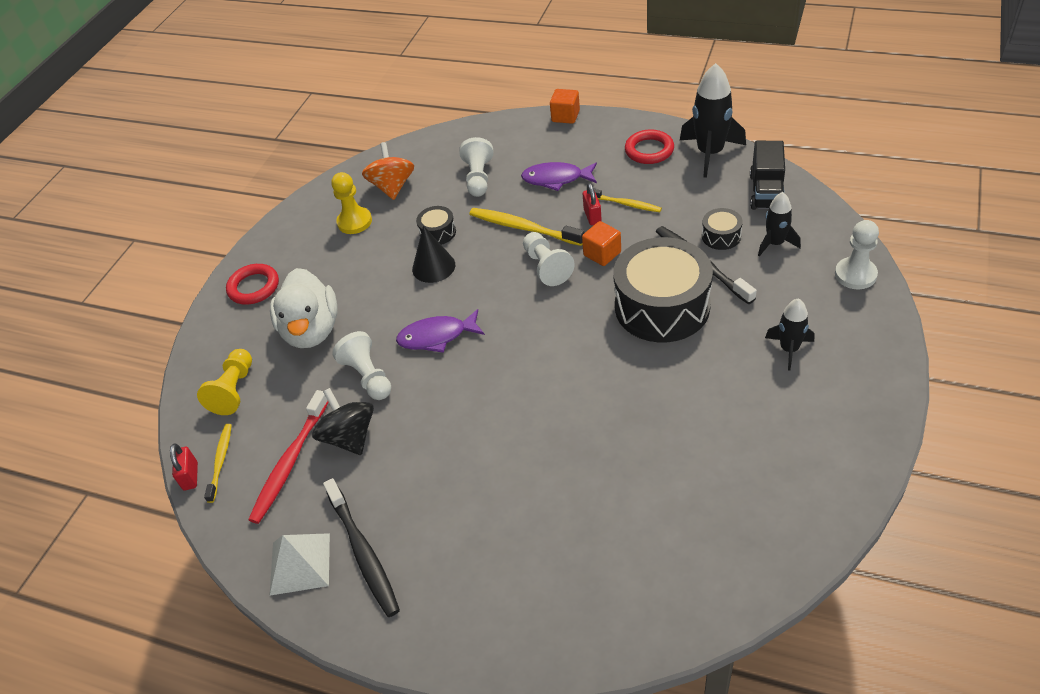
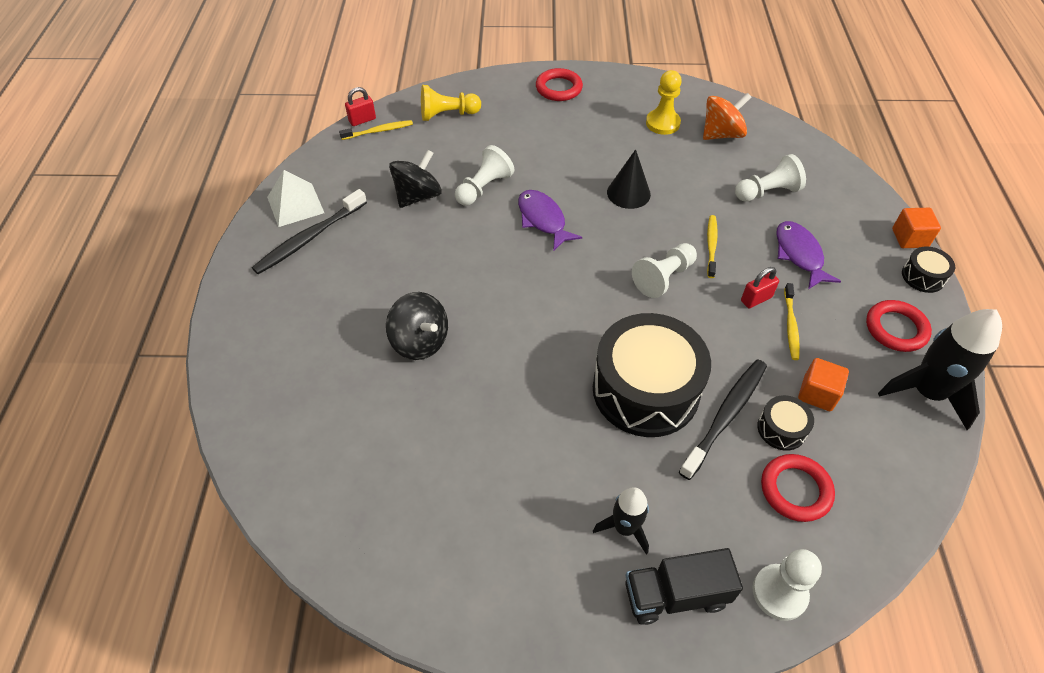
camera: 65 degrees right, 5 degrees up
red toothbrush [248,390,329,524] -> none
white duck [270,268,338,348] -> none
black drum [416,206,456,245] -> black drum moved to [902,246,955,293]
yellow toothbrush [469,208,584,246] -> yellow toothbrush [707,215,718,278], size x0.61
orange cube [582,221,621,266] -> orange cube moved to [798,358,849,411]
black truck [750,141,785,210] -> black truck moved to [625,548,743,625]
black rocket [758,192,801,257] -> red ring [761,454,835,522]
none -> black spinning top [386,292,448,360]

